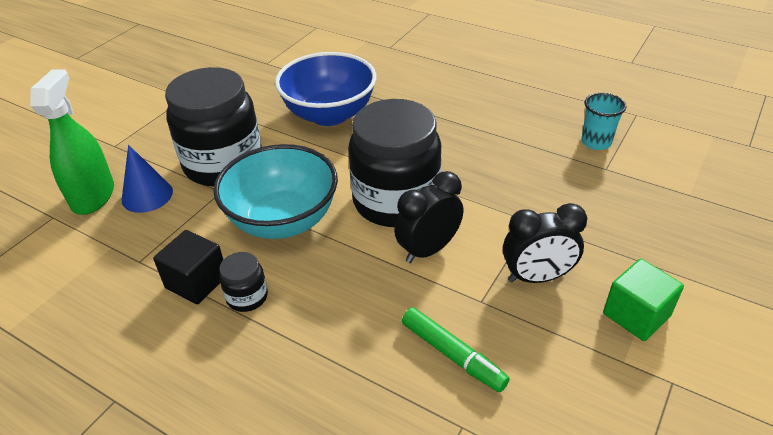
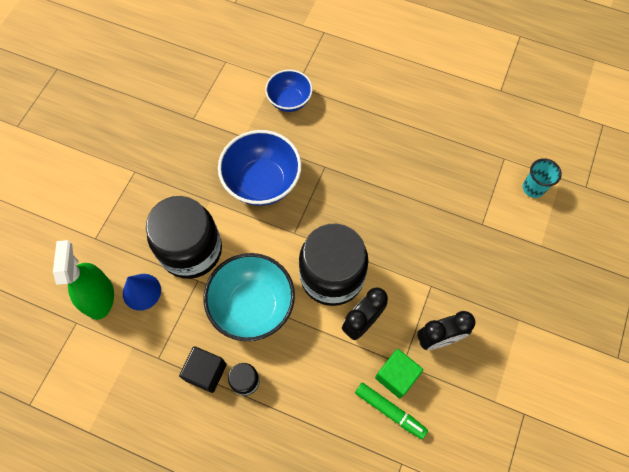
camera: 10 degrees left, 25 degrees up
turquoise cup [581,93,626,150] -> turquoise cup moved to [523,158,562,198]
green cube [603,259,684,341] -> green cube moved to [375,349,423,398]
none -> blue bowl [265,70,313,112]

